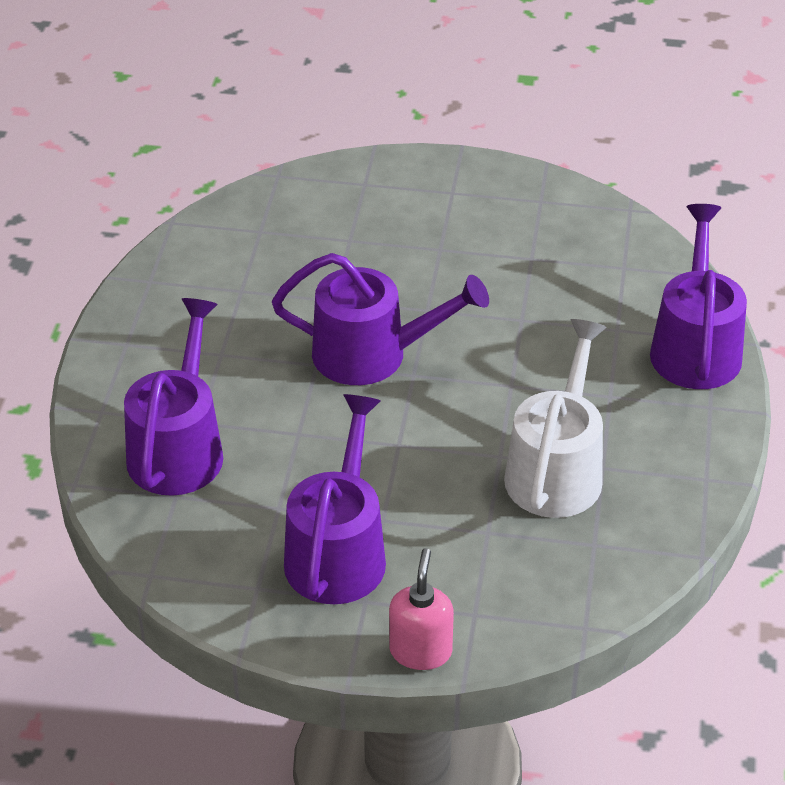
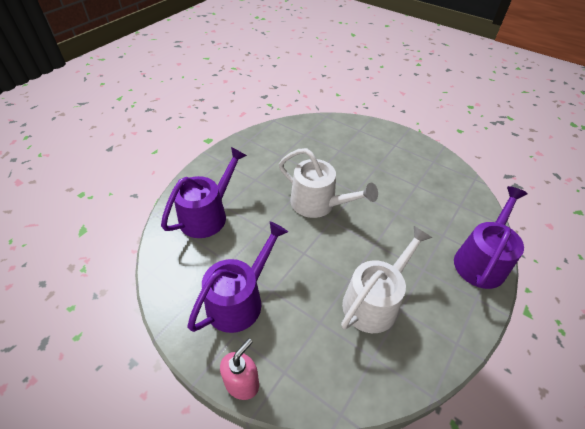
camera: 25 degrees right, 5 degrees up
purple watering can [272,253,489,385] -> white watering can [279,148,378,218]

